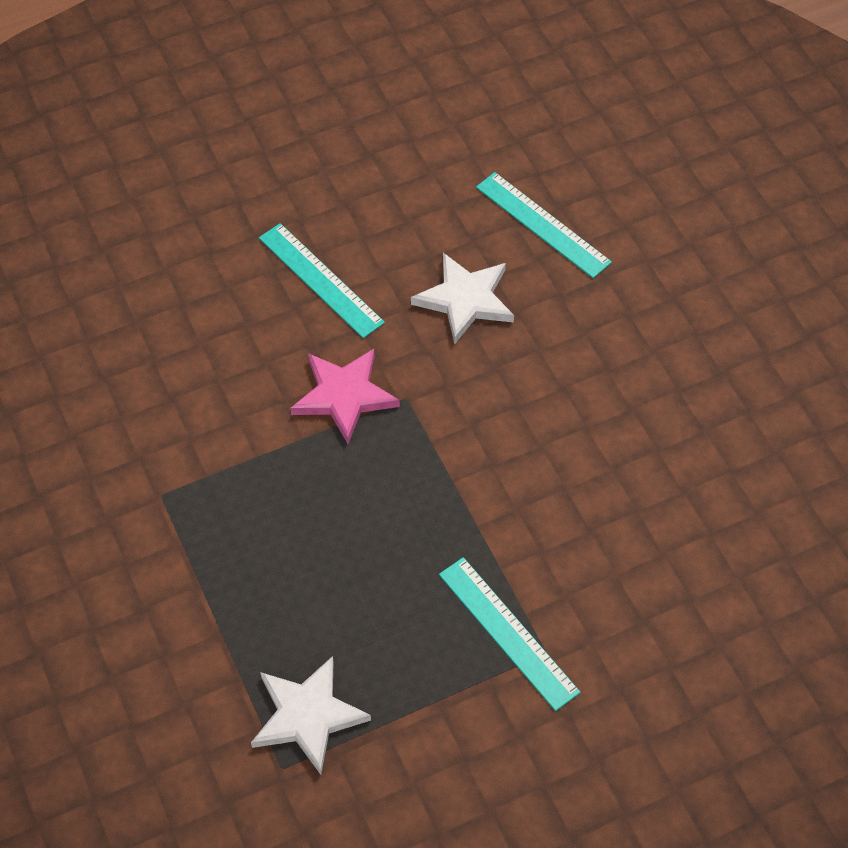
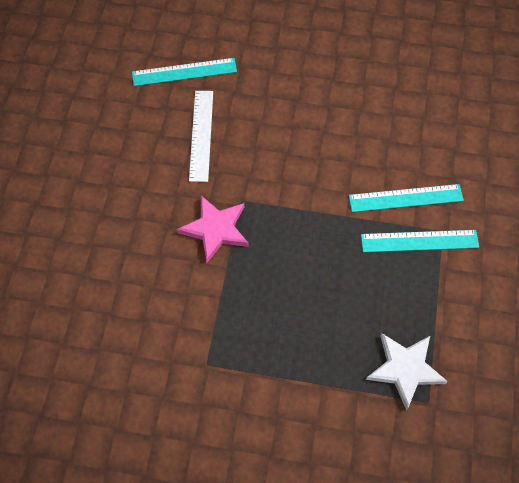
camera: 55 degrees left, 5 degrees up
turquoise ruler [259,223,385,338] -> turquoise ruler moved to [349,184,464,212]
white star [411,253,514,344] -> white ruler [189,91,213,182]

